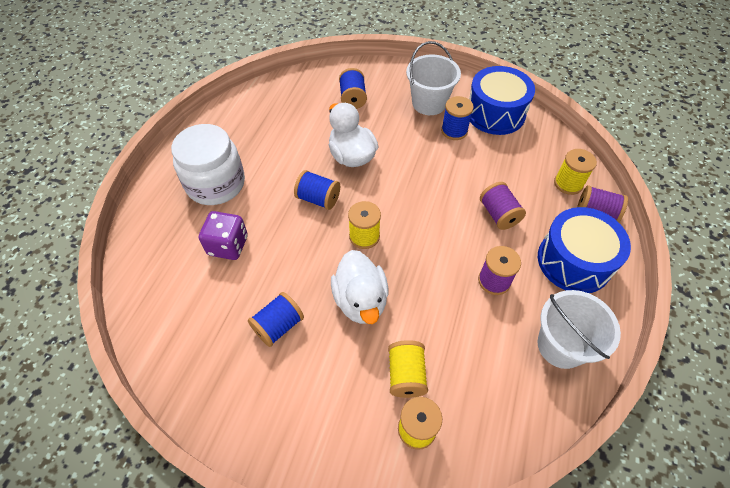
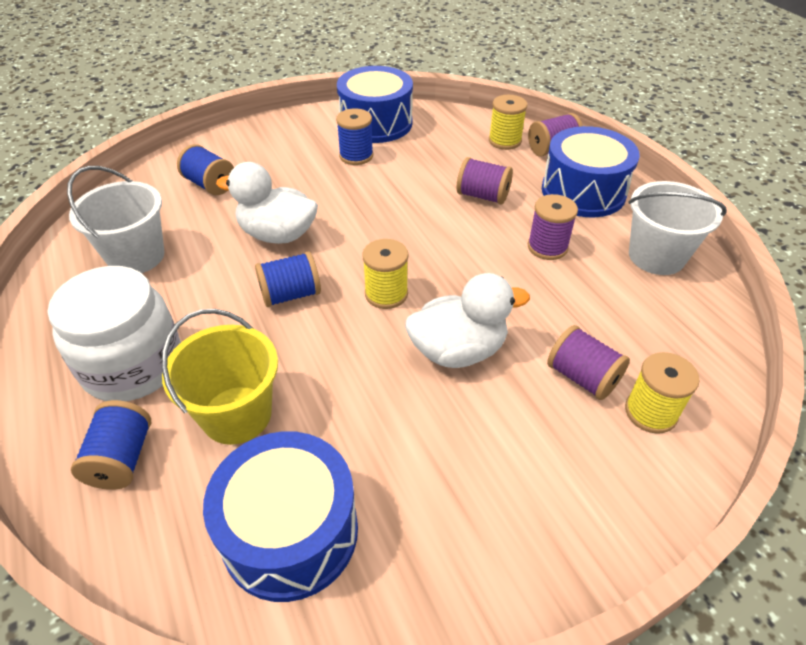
camera: 45 degrees left, 10 degrees down
purple dice [199,211,248,260] -> yellow bucket [162,309,278,445]
blue spool [248,292,304,347] -> blue spool moved to [71,400,151,490]
white duck [331,250,389,324] -> white duck turned 45 degrees counterclockwise [405,273,530,368]
yellow spool [388,340,428,398] -> purple spool [547,325,630,400]
white bucket [406,41,461,115] -> white bucket moved to [67,166,164,273]
none -> blue drum [203,431,358,602]

